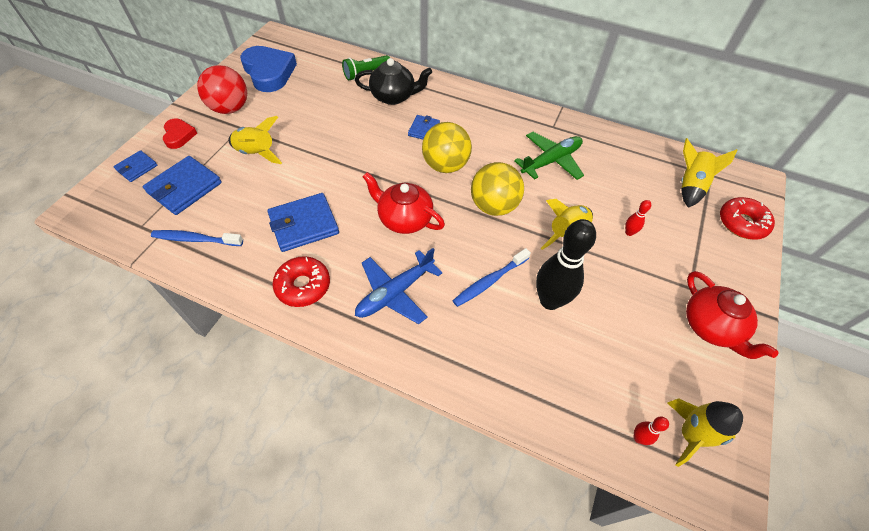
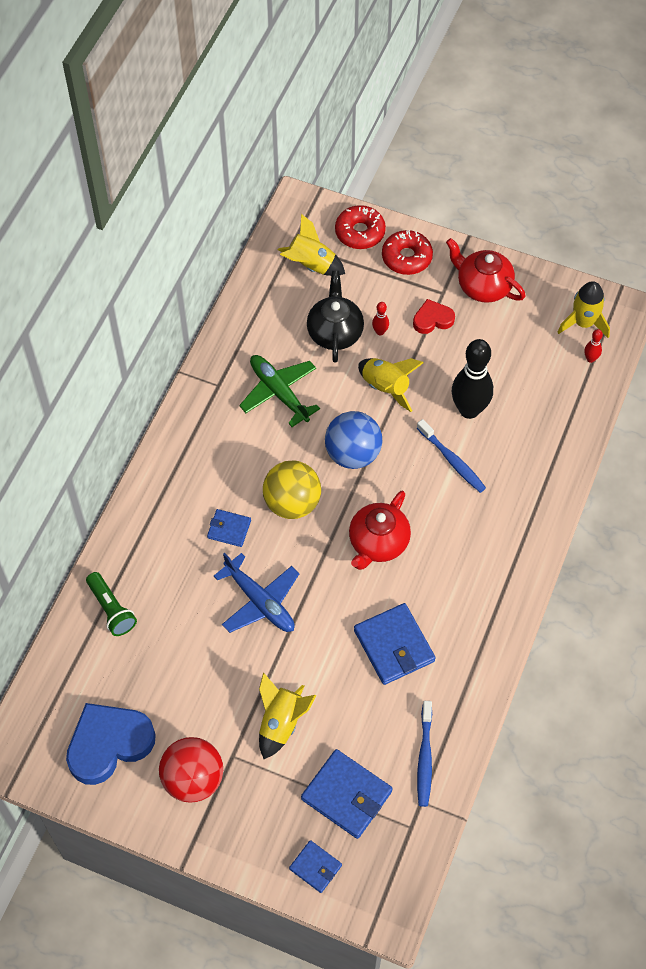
camera: 90 degrees left, 5 degrees up
red heart [163,119,197,149] -> red heart moved to [413,299,455,334]
red donut [272,256,330,307] -> red donut moved to [382,230,433,275]
black teapot [355,58,432,105] -> black teapot moved to [307,271,364,363]
blue plane [355,248,442,324] -> blue plane moved to [214,553,300,633]
yellow ball [471,162,524,216] -> blue ball [325,411,382,469]
red teapot [686,271,779,359] -> red teapot turned 120 degrees counterclockwise [446,238,526,303]

